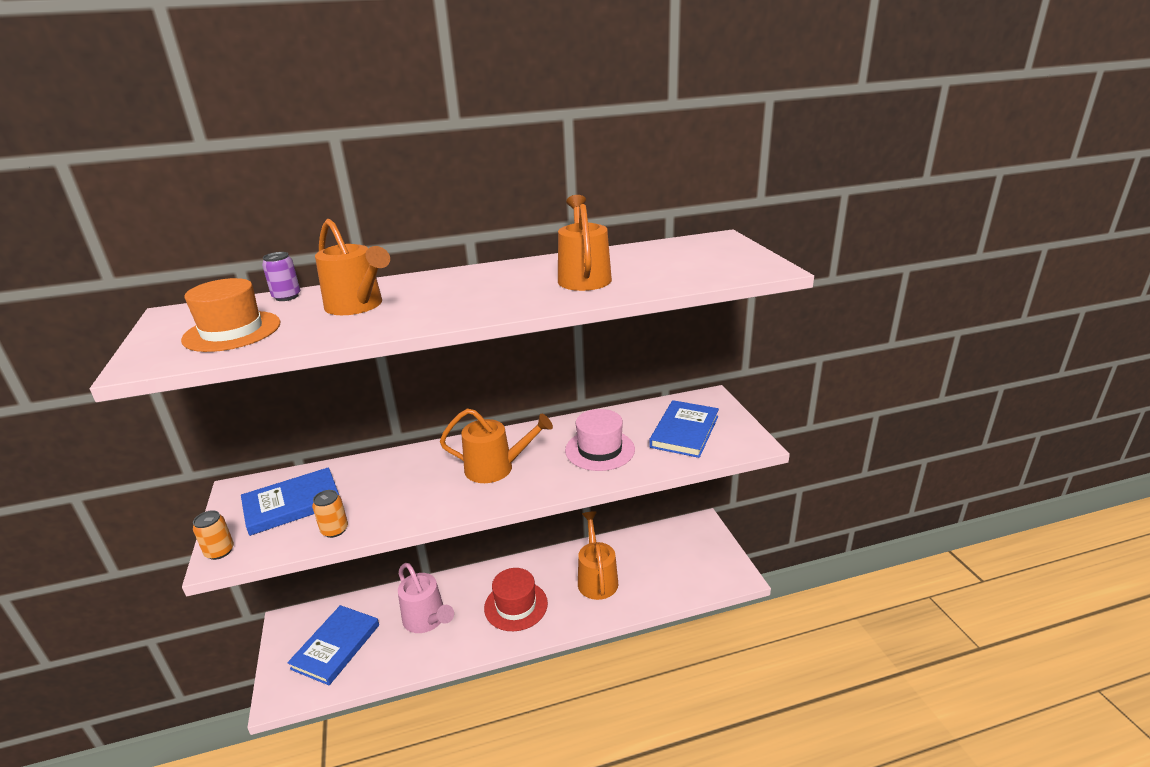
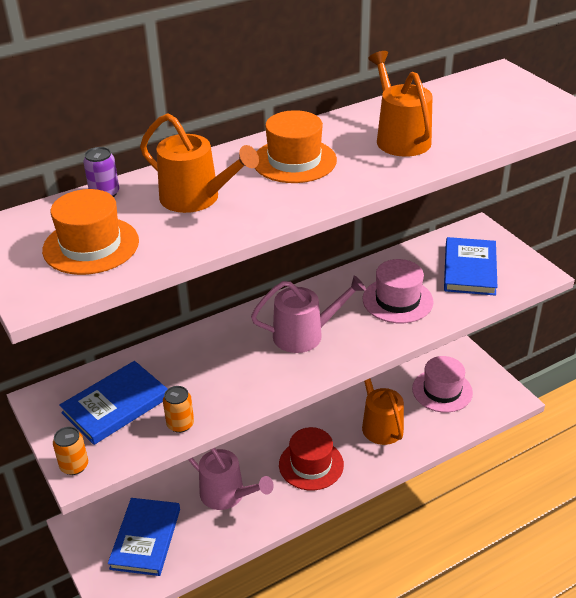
camera: 15 degrees left, 10 degrees up
orange watering can [440,408,553,483] -> pink watering can [251,275,366,353]
none -> orange hat [255,110,337,183]
none -> pink hat [412,356,473,413]

